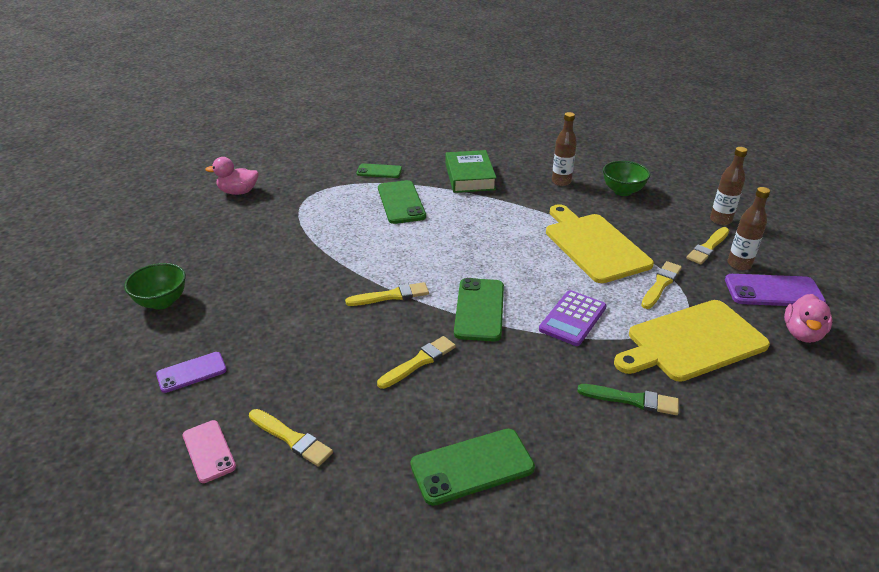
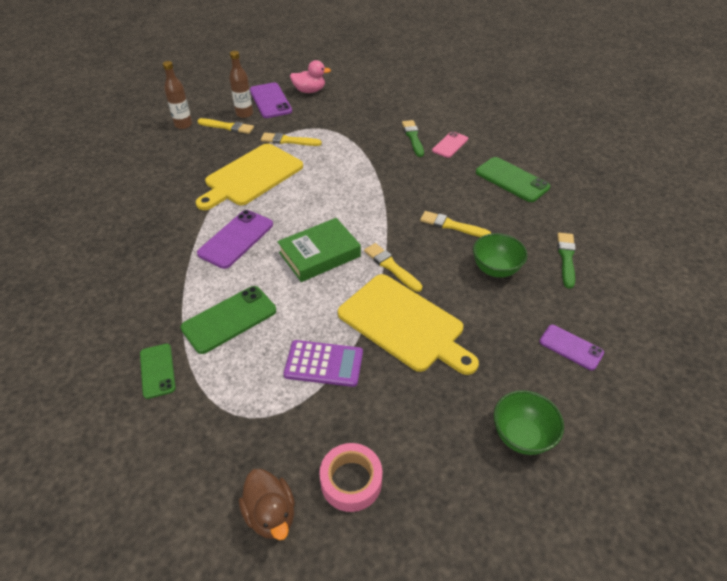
camera: 115 degrees left, 10 degrees up
pink phone [183,420,236,483] -> pink phone moved to [432,131,468,158]
pink duck [205,157,259,195] -> brown duck [239,469,295,540]
yellow brush [249,409,333,467] -> green brush [557,232,576,289]
green book [445,150,497,193] -> green book moved to [277,218,361,282]
green phone [454,278,504,341] -> none
purple calculator [539,290,607,346] -> purple calculator moved to [284,340,363,387]
brown bottle [552,112,577,186] -> none
green bowl [603,161,650,196] -> green bowl moved to [473,233,528,278]
yellow cutting board [614,300,770,382] -> yellow cutting board moved to [338,274,479,375]
none -> purple phone [197,210,273,269]
none -> pink tape [319,443,382,512]

